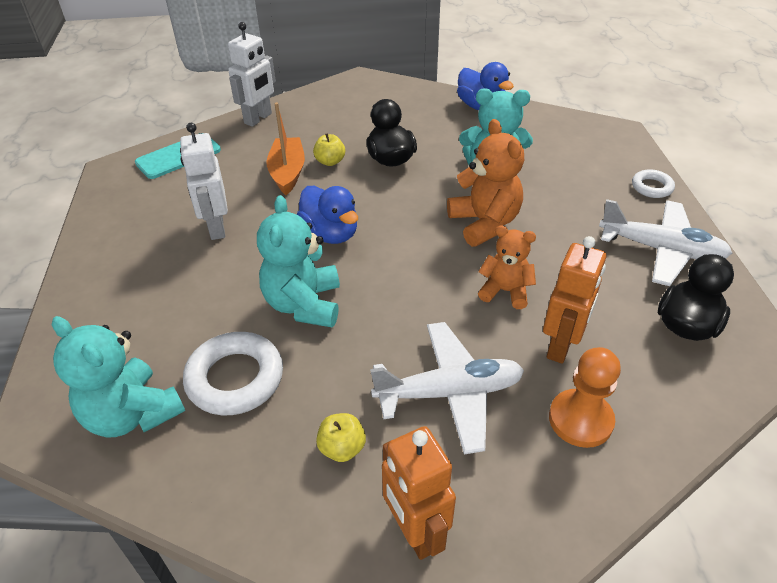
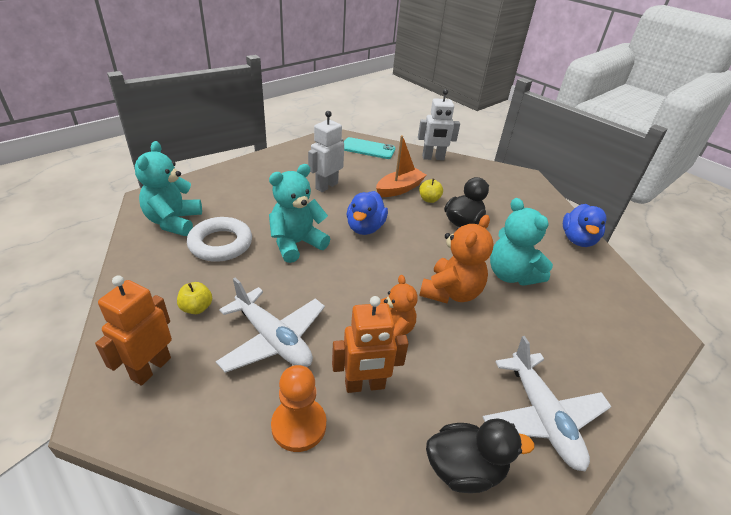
camera: 50 degrees right, 5 degrees down
white ring [632,169,675,198] -> none

